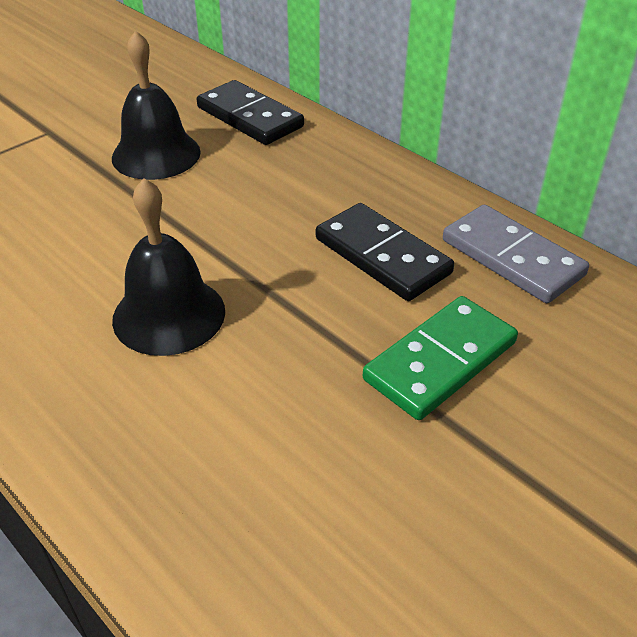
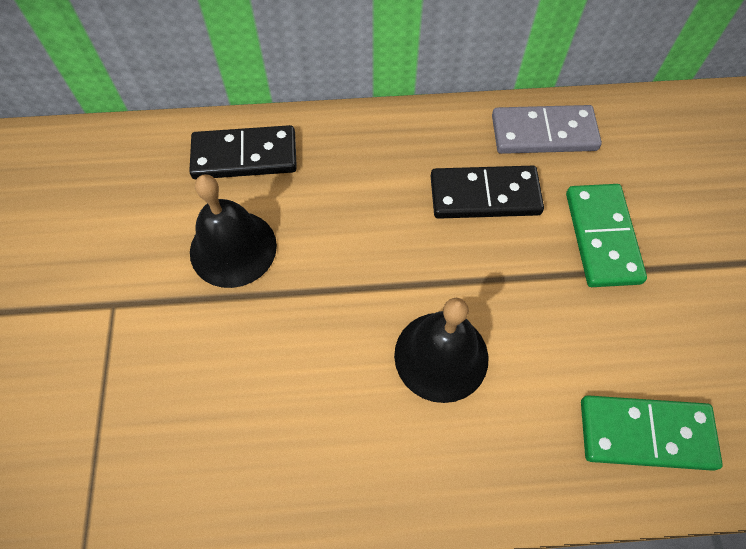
camera: 50 degrees left, 20 degrees up
none -> green domino [581,395,723,471]

